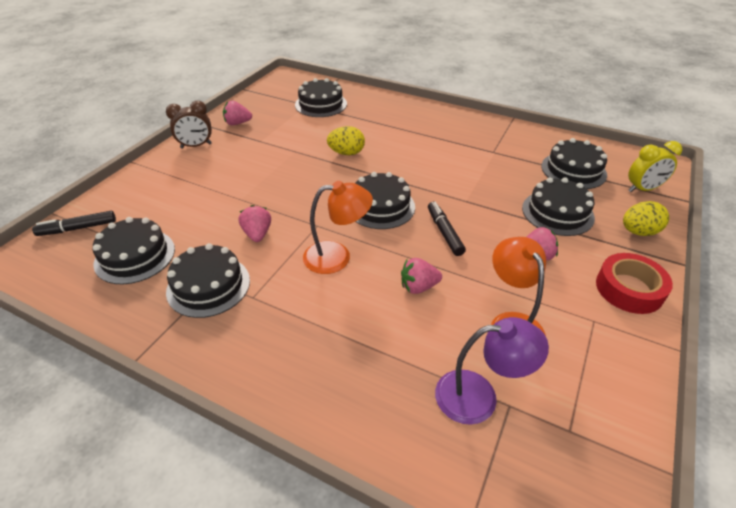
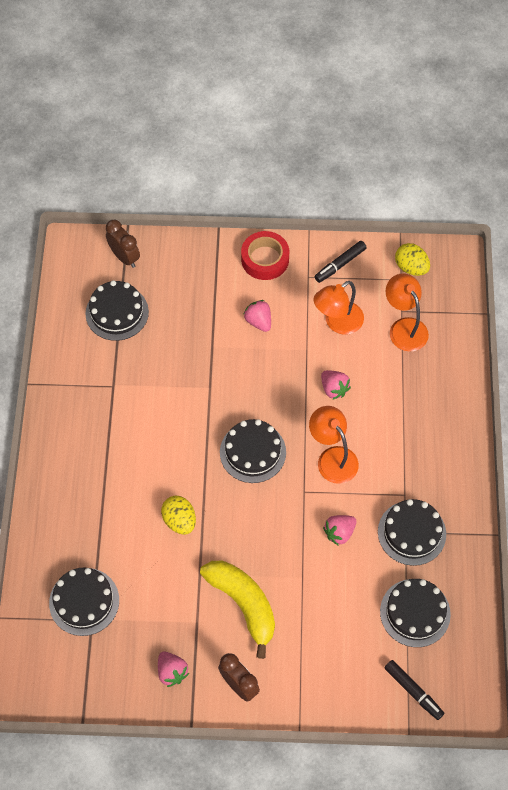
camera: 115 degrees left, 20 degrees up
black marker [428,202,466,256] -> black marker moved to [314,241,367,283]
purple lamp [435,317,549,425] -> orange lamp [386,273,429,352]
black cake [522,177,595,236] -> none
yellow egg [623,201,669,236] -> yellow egg moved to [395,243,430,276]
yellow clock [628,141,682,192] -> brown clock [106,220,140,268]
none -> yellow banana [200,560,275,659]

